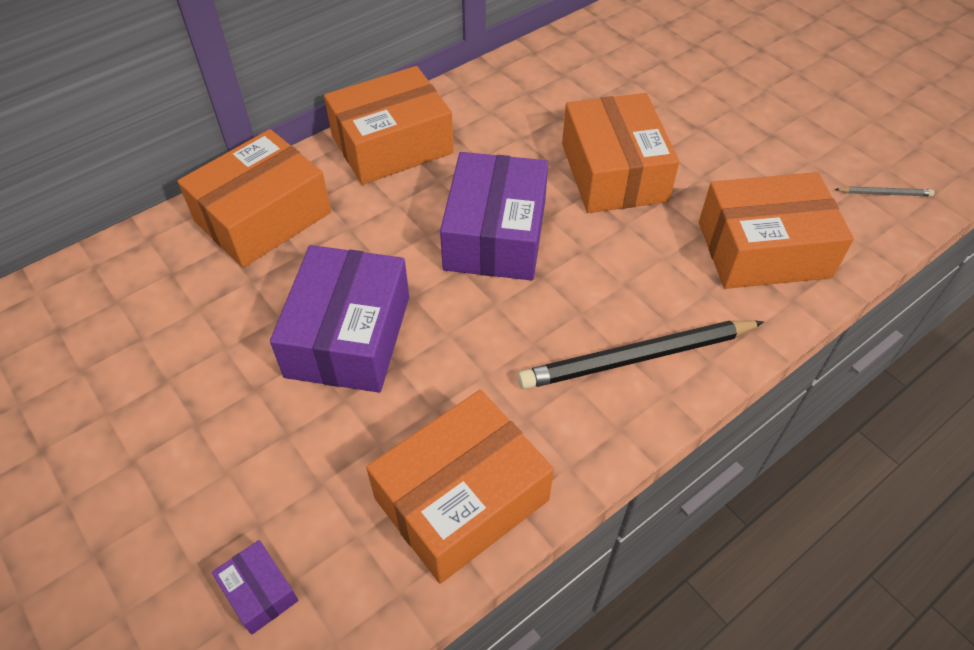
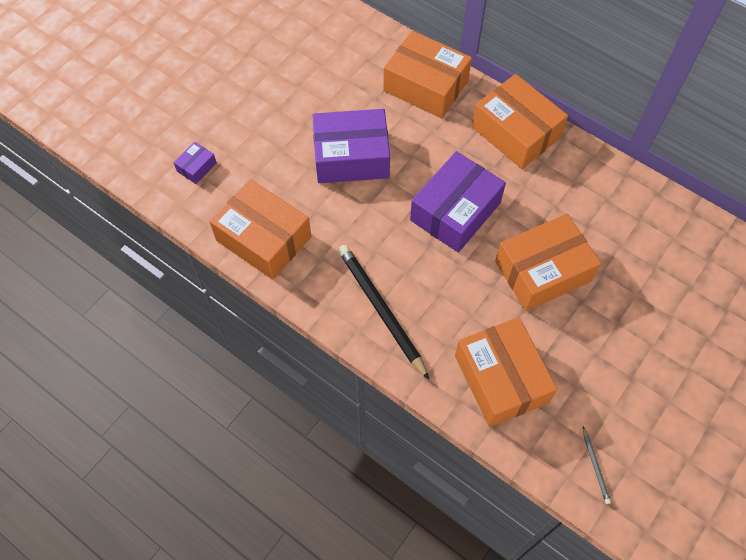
camera: 75 degrees right, 10 degrees up
purple box [440,152,548,280] -> purple box turned 45 degrees counterclockwise [410,151,506,253]

